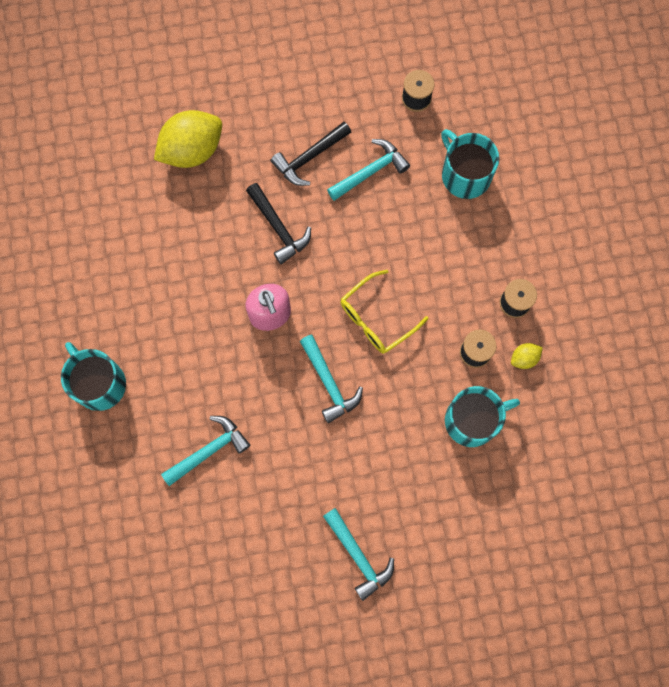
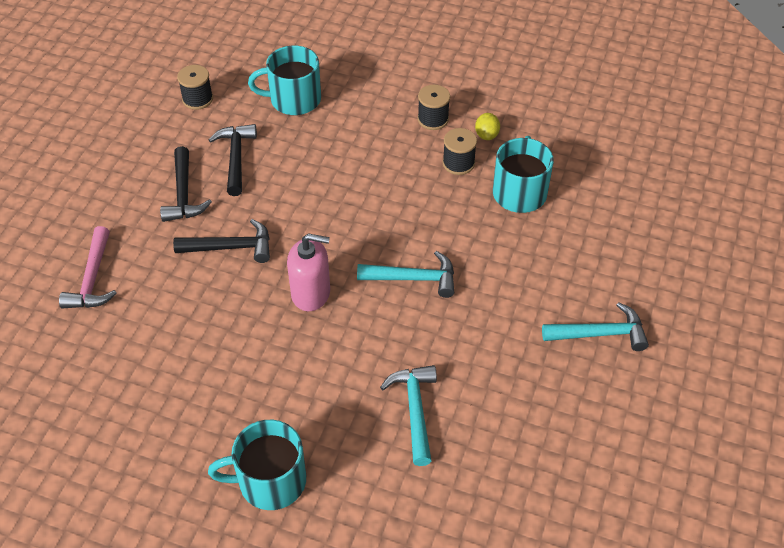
camera: 60 degrees left, 25 degrees down
yellow lemon [154,110,222,168] -> pink hammer [59,226,117,308]
turquoise hammer [327,139,410,201] -> black hammer [209,124,257,196]
yellow glasses [340,270,429,354] -> none

